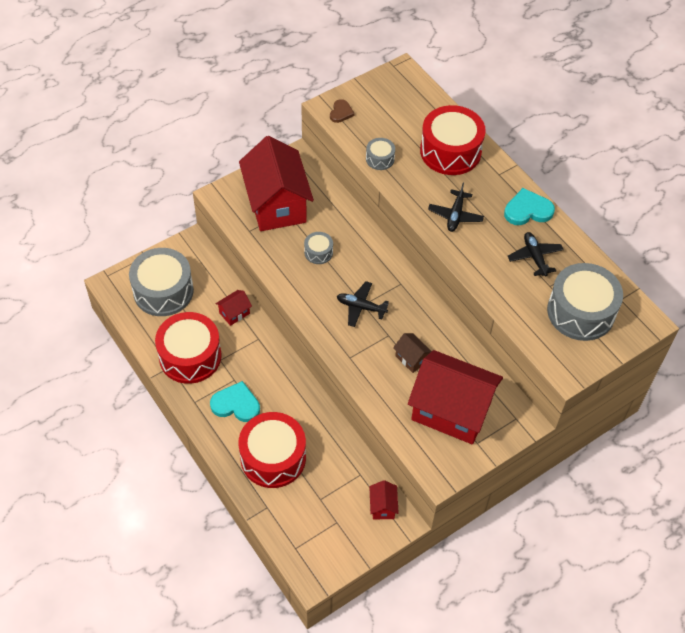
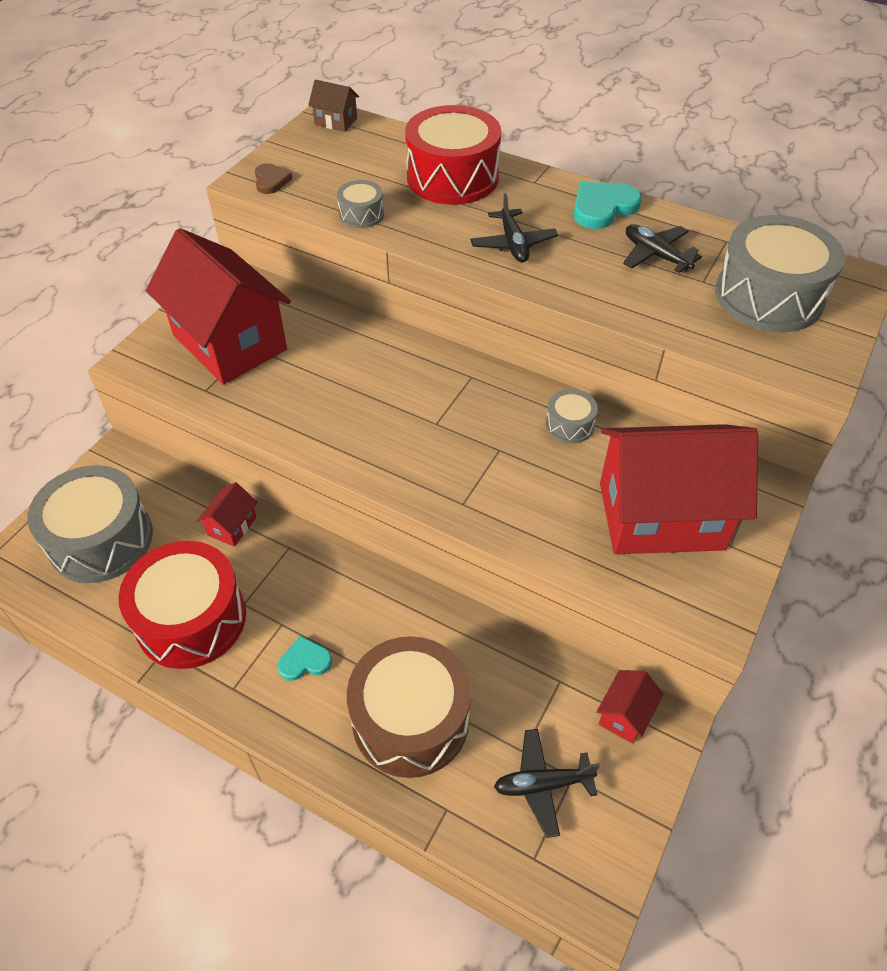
camera: 25 degrees left, 5 degrees down
turquoise heart [210,381,260,422] -> turquoise heart [278,636,332,681], size x0.60
red drum [238,412,306,488] -> brown drum [347,636,471,778]
grey drum [304,232,333,264] -> grey drum moved to [546,389,598,444]
black plane [337,281,389,327] -> black plane moved to [494,729,600,838]
red house [369,480,399,519] -> red house turned 60 degrees clockwise [597,670,663,743]
brown house [393,333,432,373] -> brown house moved to [308,80,359,132]

